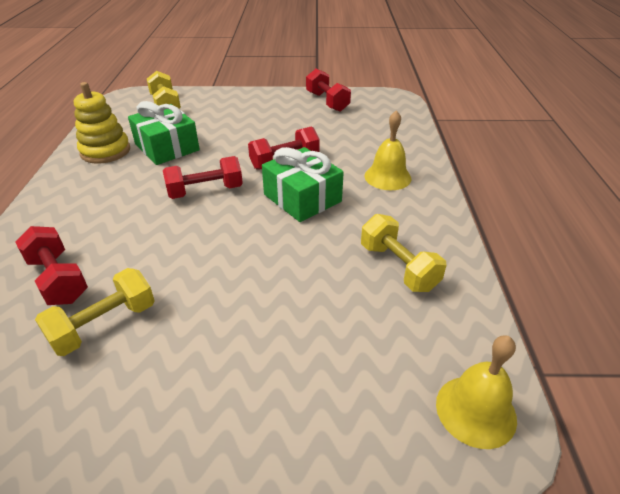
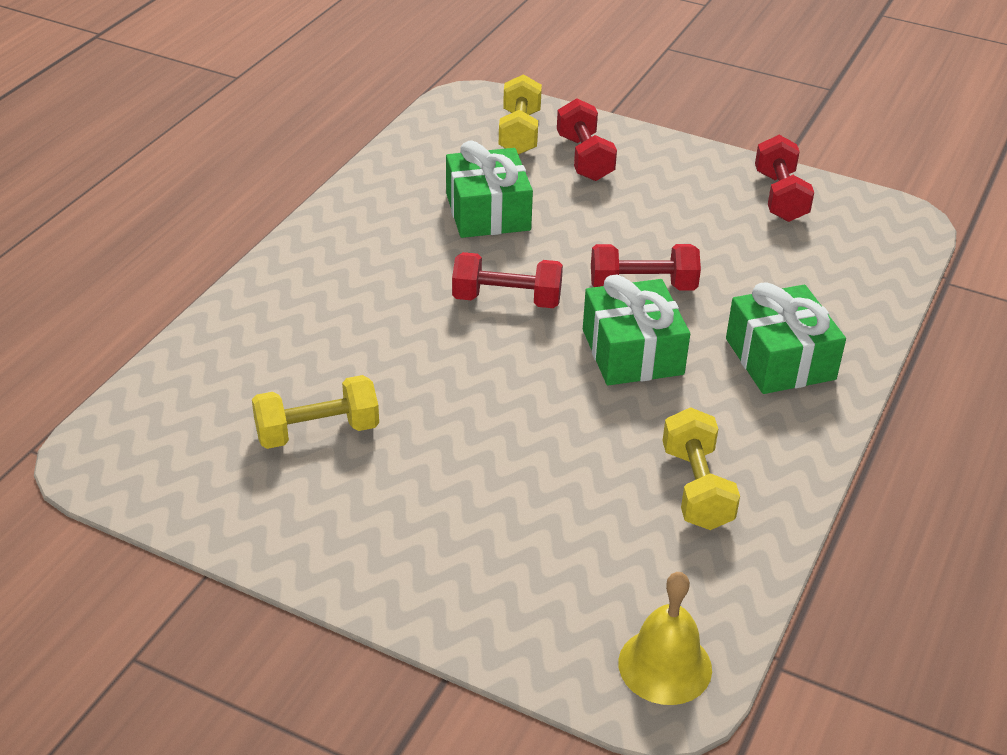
camera: 25 degrees right, 0 degrees up
red dumbbell [15,226,88,305] -> red dumbbell moved to [557,98,617,181]
yellow stacking toy [74,82,130,164] -> none
yellow bell [365,110,411,190] -> green gift [726,282,846,394]

